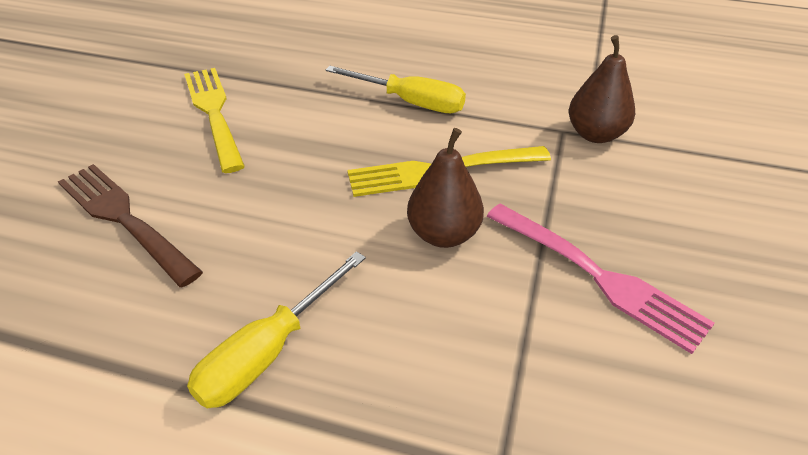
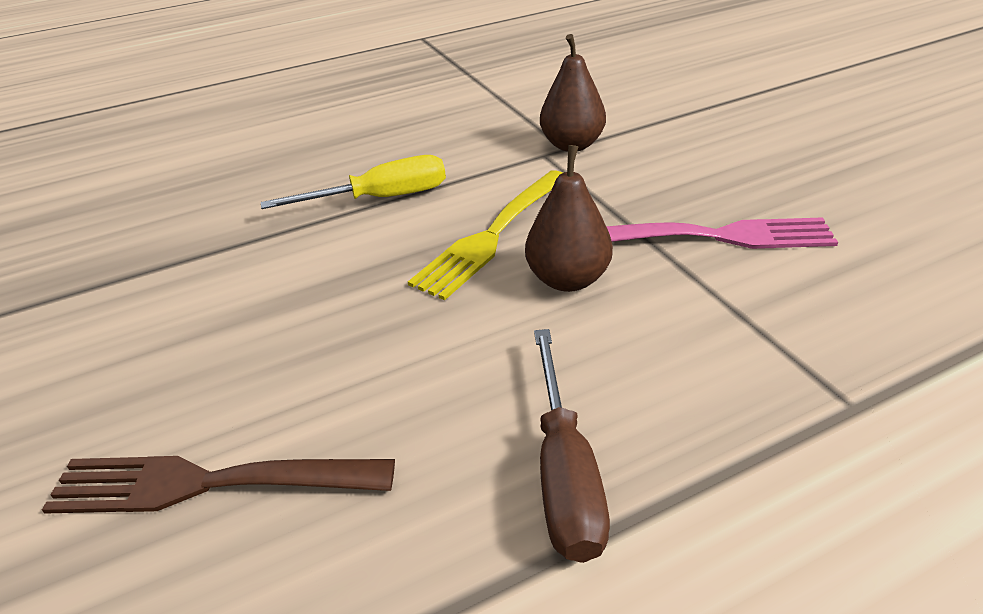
camera: 40 degrees left, 5 degrees down
yellow fork [184,68,245,173] -> none
yellow screwdriver [187,251,366,408] -> brown screwdriver [534,329,610,563]

